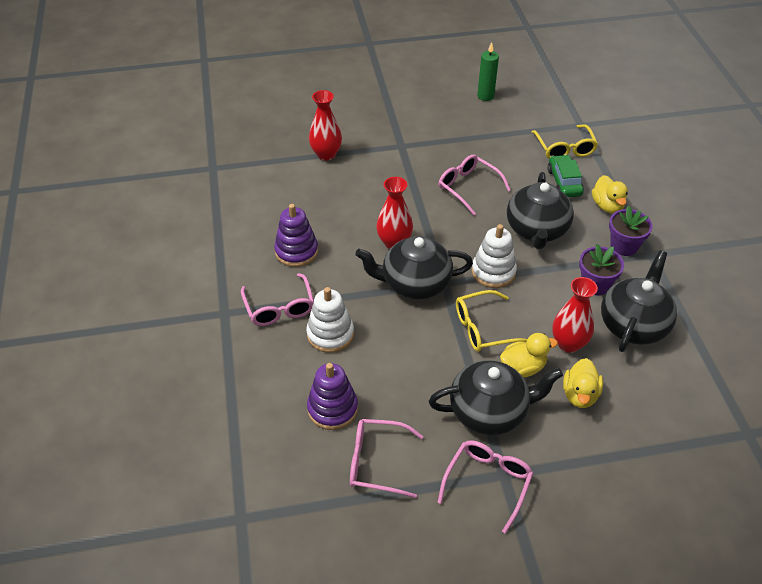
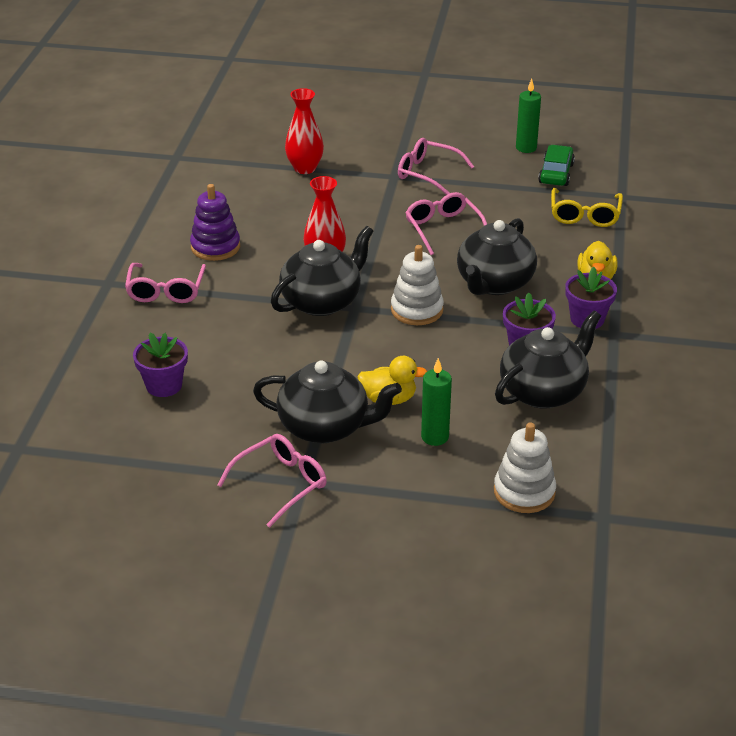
camera: 20 degrees right, 10 degrees down
white stacking toy [306,287,354,353] -> white stacking toy moved to [494,422,556,513]
purple stacking toy [307,363,358,430] -> purple flower pot [133,333,188,397]
pink glasses [350,419,424,498] -> pink glasses moved to [398,138,474,195]
black teapot [356,236,473,300] -> black teapot turned 120 degrees clockwise [271,226,374,316]
yellow glasses [456,290,527,352] -> none
green car [547,155,584,197] -> green car moved to [538,145,575,186]
red vase [552,277,598,353] -> none
yellow duck [563,358,603,408] -> green candle [421,358,452,446]

